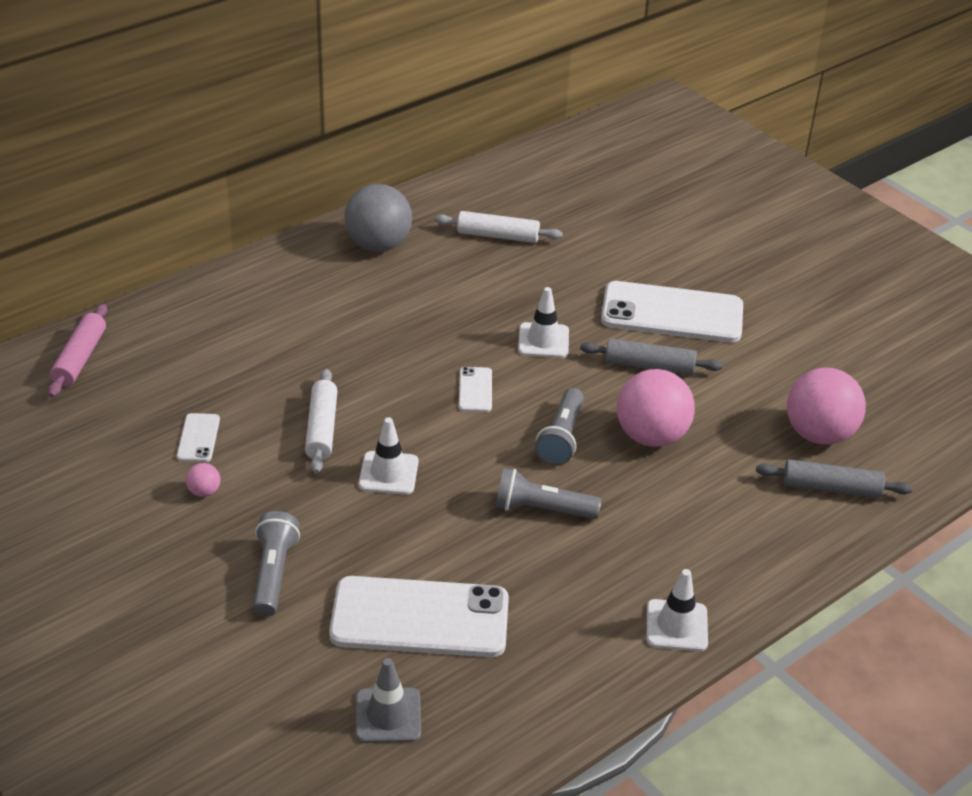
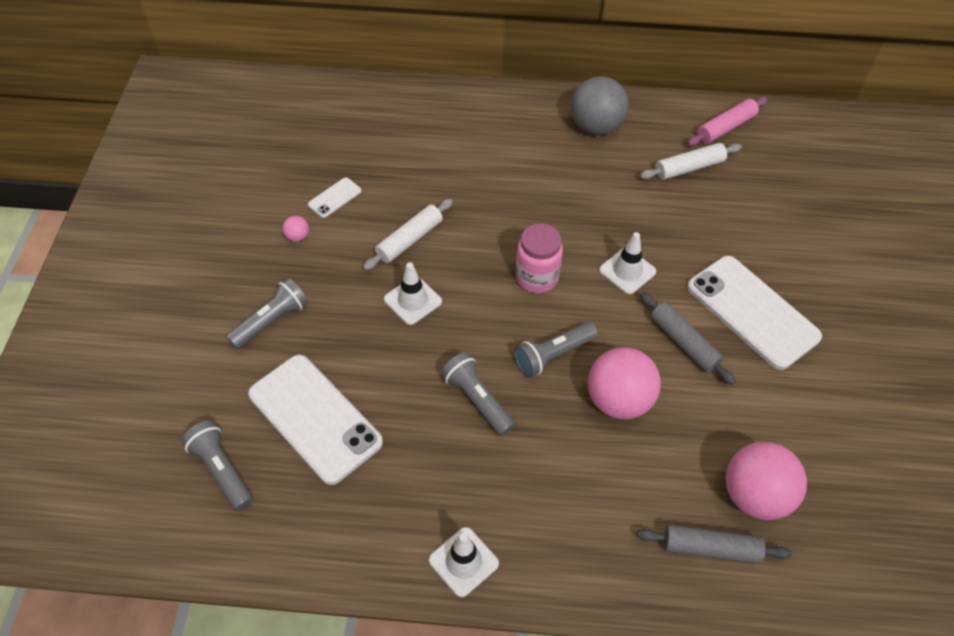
camera: 45 degrees right, 15 degrees up
pink rolling pin [48,304,107,397] -> pink rolling pin moved to [687,97,768,146]
grey traffic cone [356,658,421,743] -> grey flashlight [181,420,253,511]
white rolling pin [435,211,563,243] -> white rolling pin turned 75 degrees counterclockwise [640,143,742,180]
white phone [459,367,492,412] -> pink jar [516,223,563,293]
grey rolling pin [756,459,913,499] -> grey rolling pin turned 45 degrees counterclockwise [637,525,792,564]

